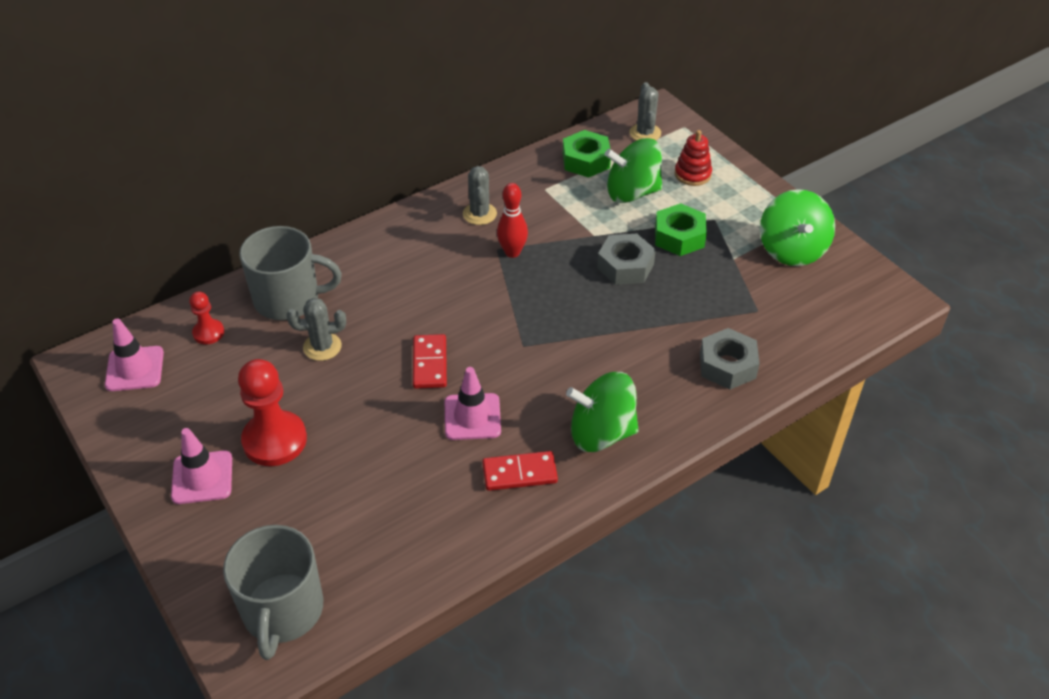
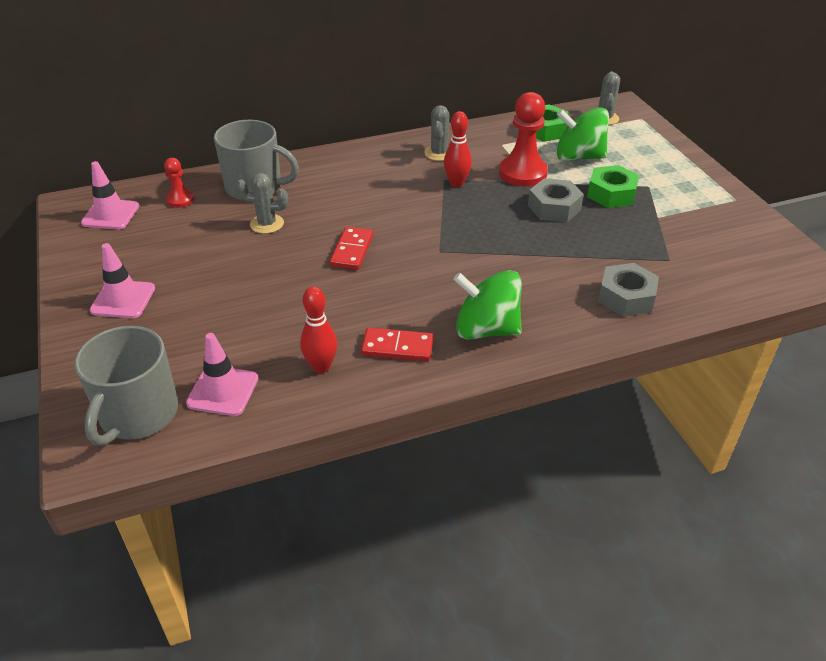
camera: 15 degrees right, 5 degrees down
red pawn [238,359,307,466] -> red pawn moved to [499,92,548,187]
pink traffic cone [445,367,501,440] -> pink traffic cone moved to [186,333,259,416]
red stacking toy [675,130,712,186] -> none
green spinning top [760,189,835,266] -> none
none -> red bowling pin [300,286,337,373]

